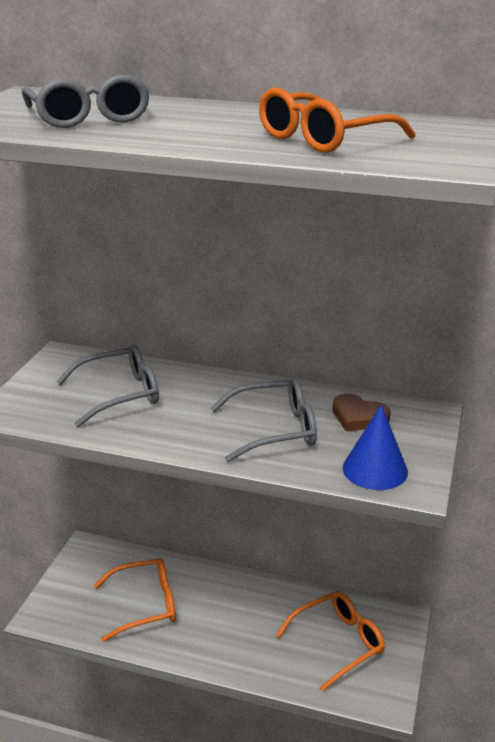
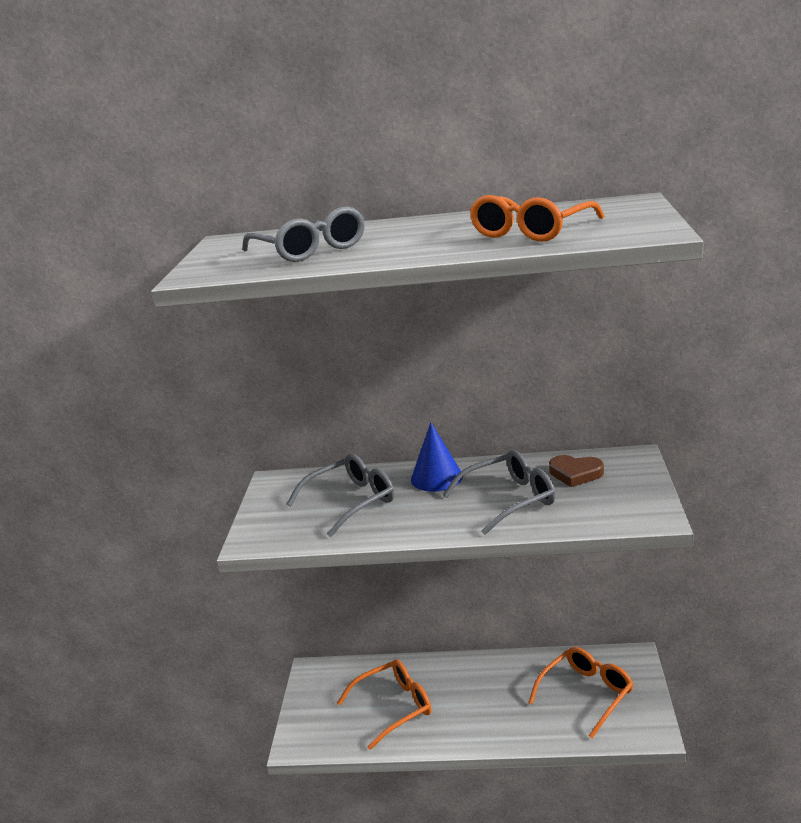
camera: 10 degrees left, 5 degrees down
blue cone [343,405,408,490] -> blue cone moved to [411,422,463,492]

